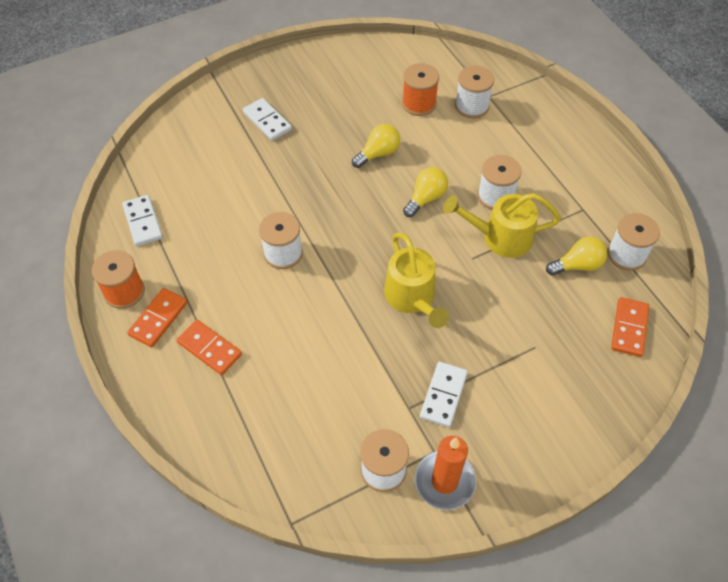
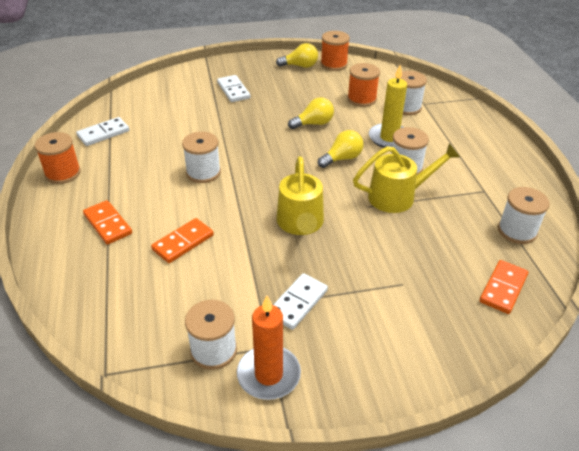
camera: 15 degrees right, 15 degrees down
white domino [122,195,163,246] -> white domino turned 60 degrees clockwise [76,117,129,146]
orange domino [127,288,187,348] -> orange domino moved to [151,218,214,263]
yellow watering can [443,193,561,258] -> yellow watering can turned 150 degrees clockwise [353,143,460,213]
yellow light bulb [546,237,607,275] -> yellow light bulb moved to [276,43,318,68]
none -> orange spool [321,31,350,71]
none -> yellow candle [369,65,407,148]

